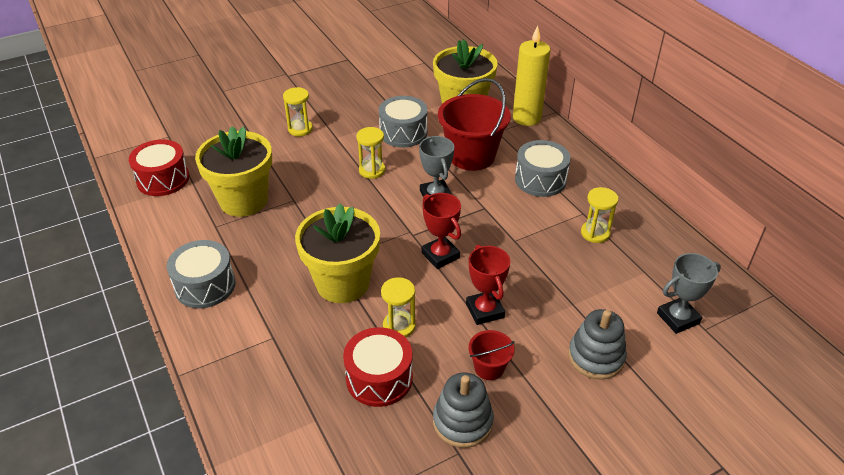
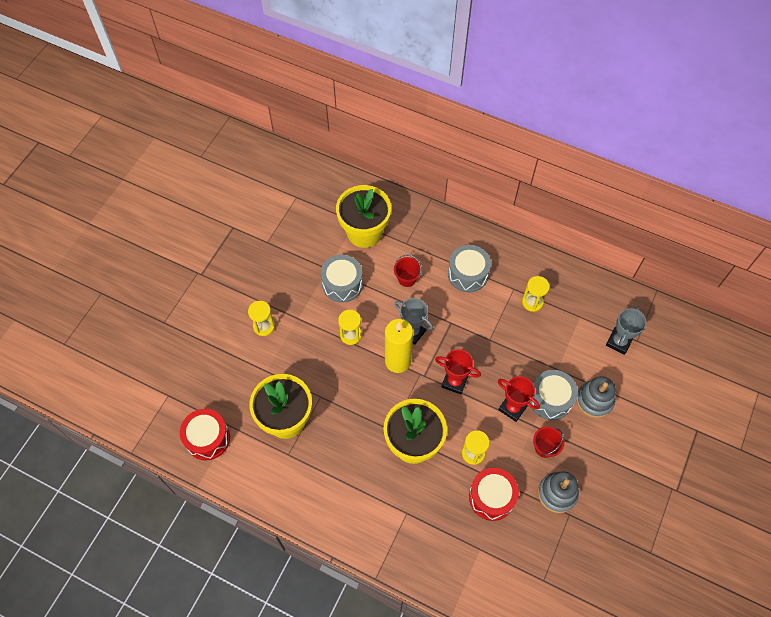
camera: 35 degrees left, 20 degrees up
grey drum [167,240,236,308] -> grey drum moved to [530,370,578,420]
red bucket [438,78,511,171] -> red bucket [394,255,422,287], size x0.48
yellow candle [513,25,550,126] -> yellow candle moved to [385,319,413,373]

